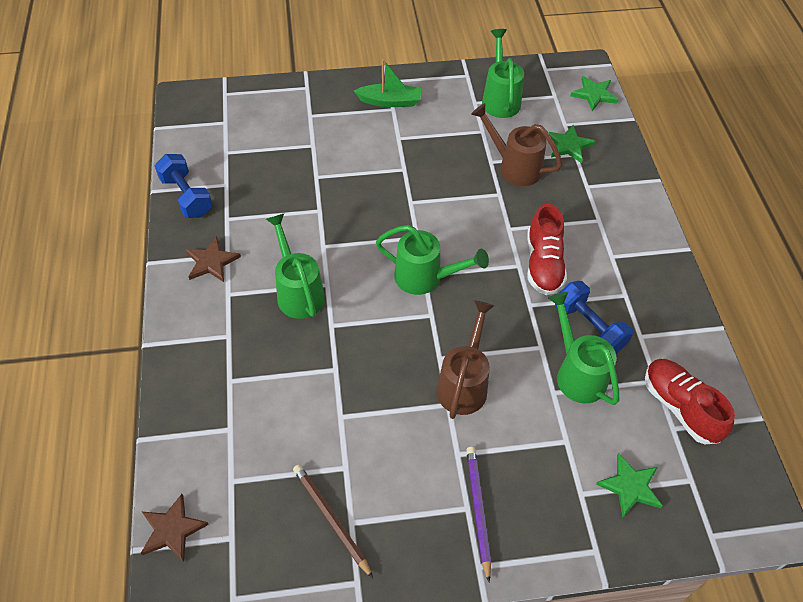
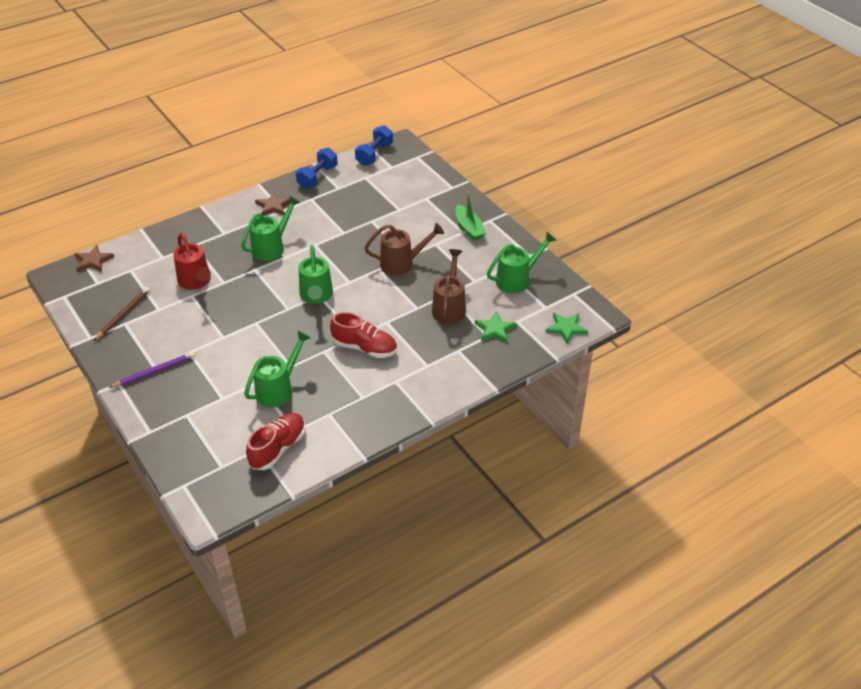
camera: 65 degrees right, 10 degrees down
brown watering can [436,300,494,419] -> brown watering can moved to [364,223,444,275]
red shoe [527,204,567,295] -> red shoe turned 135 degrees counterclockwise [330,312,397,358]
blue dumbbell [555,281,633,354] -> blue dumbbell moved to [355,125,393,166]
green star [596,453,663,518] -> none
none -> red watering can [173,233,211,290]

